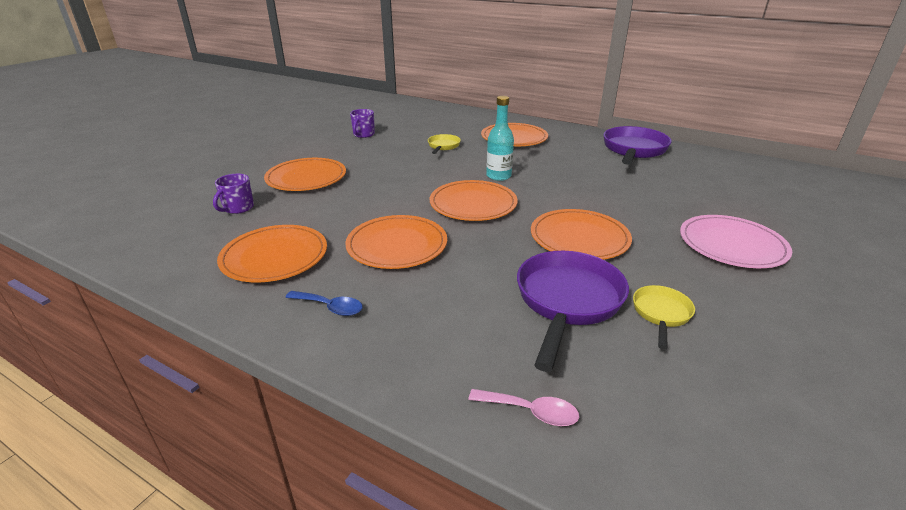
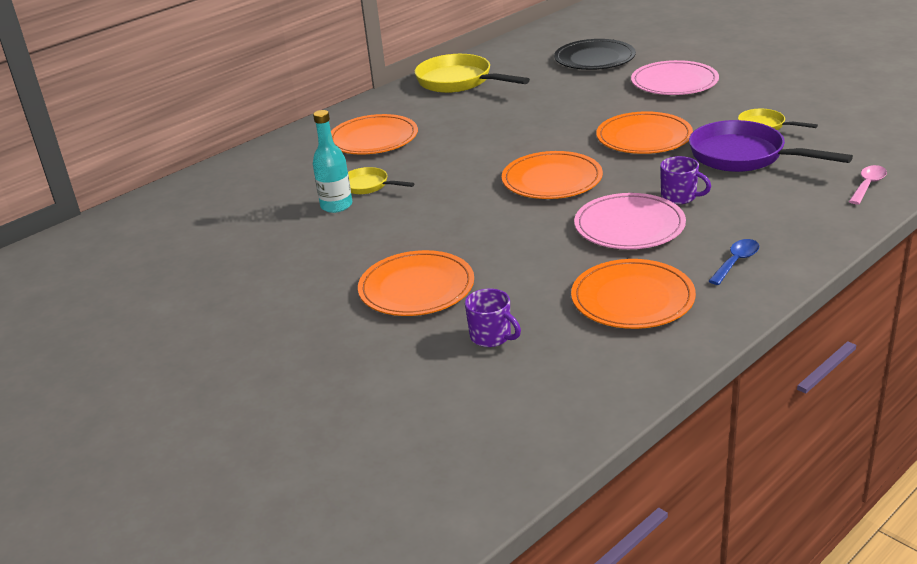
camera: 70 degrees left, 0 degrees up
orange plate [345,215,447,269] -> pink plate [574,193,686,249]
purple mug [350,109,375,138] -> purple mug moved to [660,156,711,204]
turquoise bottle [486,96,514,181] -> turquoise bottle moved to [313,110,352,213]
purple pan [603,126,672,164] -> yellow pan [414,54,530,93]
none -> black plate [554,39,636,70]

